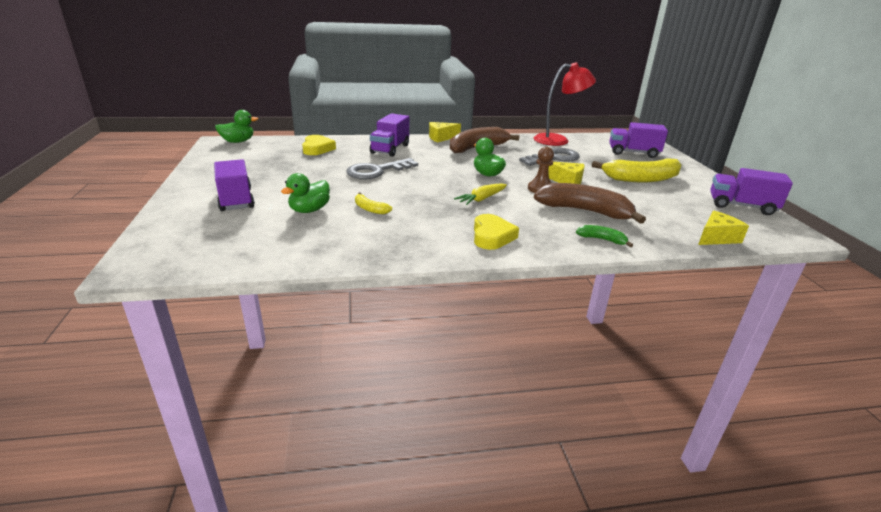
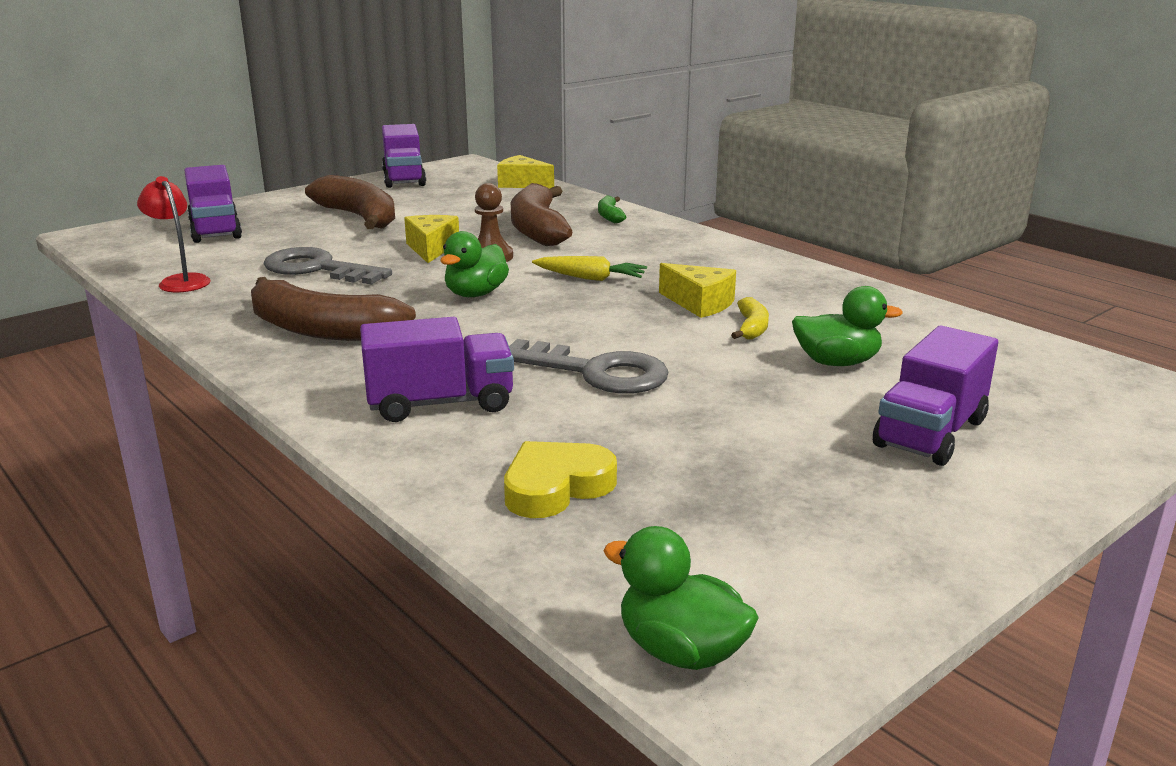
camera: 120 degrees left, 5 degrees down
yellow cheese [429,122,461,143] -> yellow cheese moved to [659,263,736,318]
yellow heart [474,214,519,250] -> none
red lamp [534,62,596,146] -> red lamp [137,176,211,292], size x0.60
yellow banana [592,158,681,182] -> brown banana [305,175,395,229]

